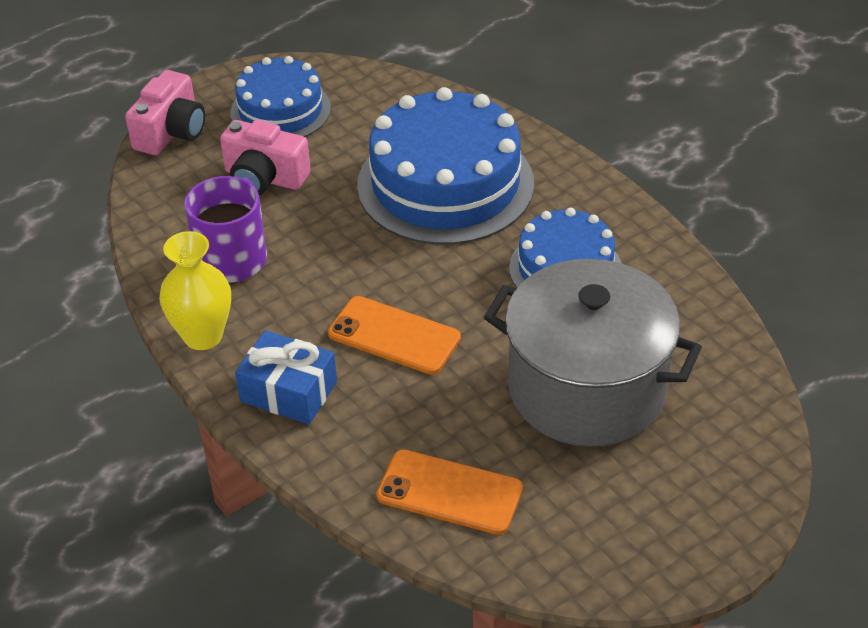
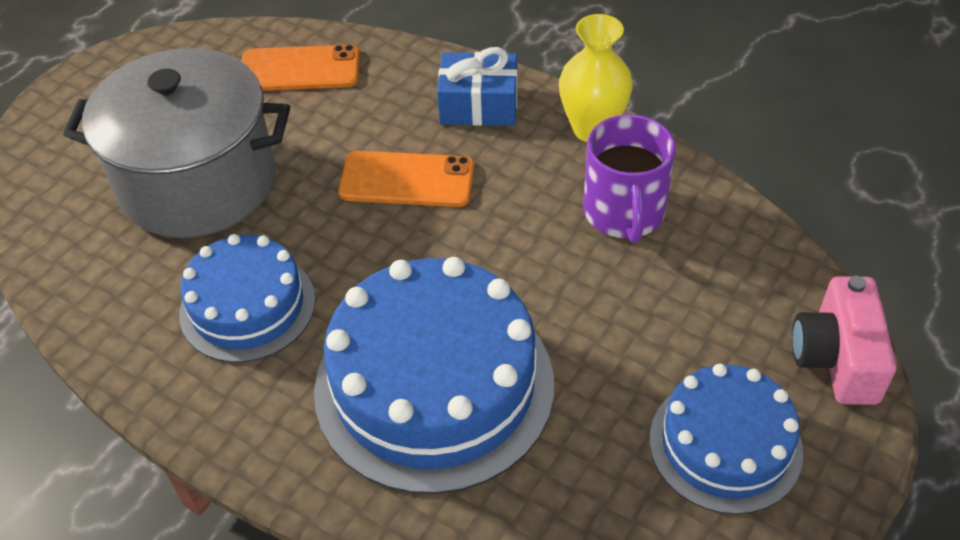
camera: 160 degrees right, 5 degrees up
pink camera [220,120,311,195] -> none

